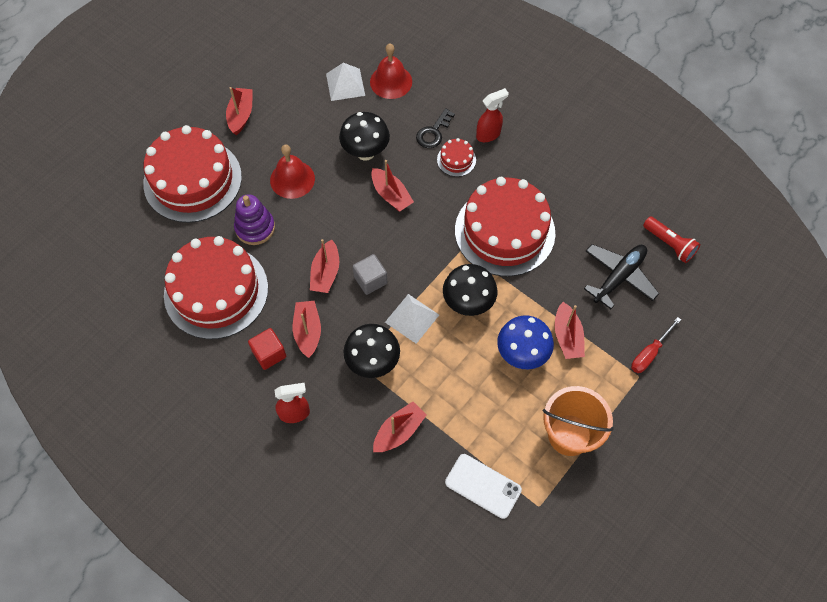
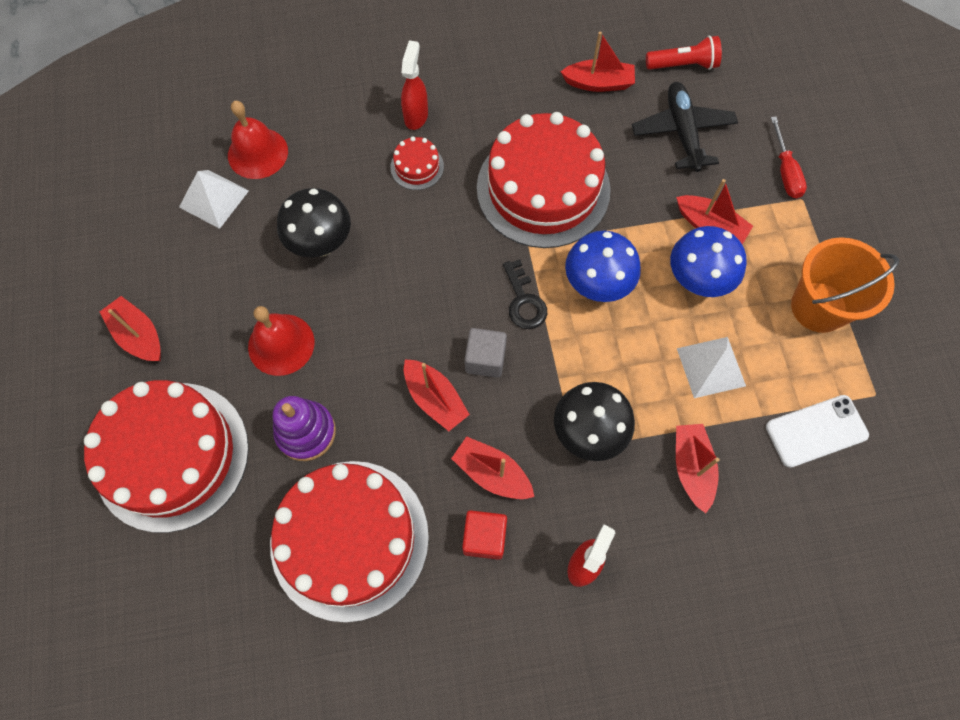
camera: 50 degrees left, 5 degrees up
red boat [371,160,414,212] -> red boat moved to [561,31,635,92]
white pyramid [385,294,439,344] -> white pyramid moved to [677,337,746,398]
black key [416,108,455,148] -> black key moved to [503,259,547,329]
black mushroom [443,264,498,316] -> blue mushroom [565,231,641,302]

